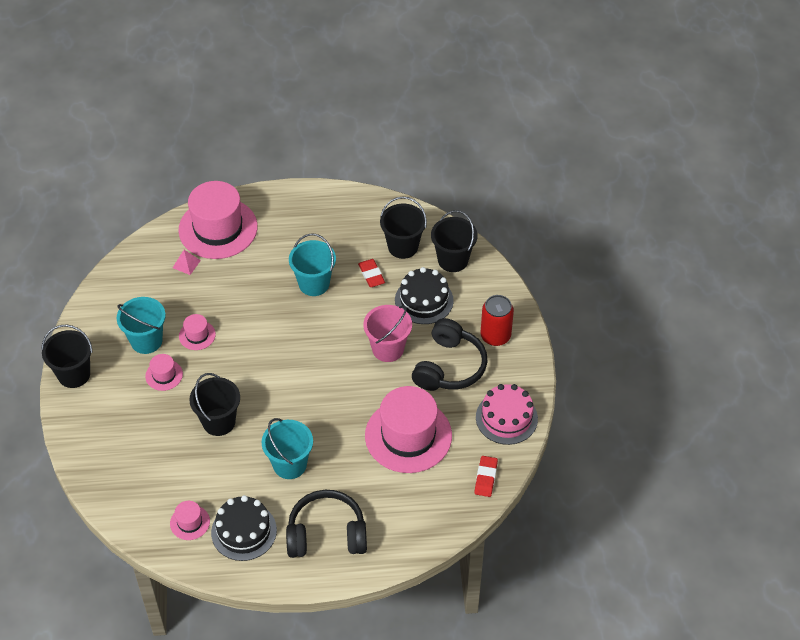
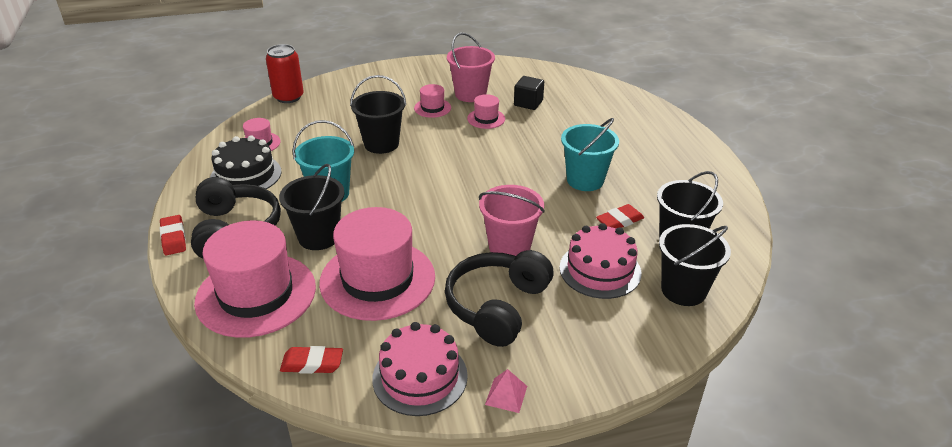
camera: 80 degrees right, 15 degrees down
black bucket [41,324,93,388] -> black bucket moved to [279,164,345,250]
turquoise bucket [117,297,166,354] -> pink bucket [447,33,495,102]
pink pyramid [173,250,201,275] -> pink pyramid moved to [485,369,527,413]
pink hat [178,181,258,259] -> pink hat moved to [194,220,316,338]
black cake [395,267,454,324] -> pink cake [559,223,641,299]
black headphones [412,318,487,391] -> black headphones turned 105 degrees clockwise [445,250,554,347]
red can [481,295,514,346] -> red can moved to [266,44,304,103]
none -> red eraser [159,215,186,255]
none -> black cube [514,76,544,110]

